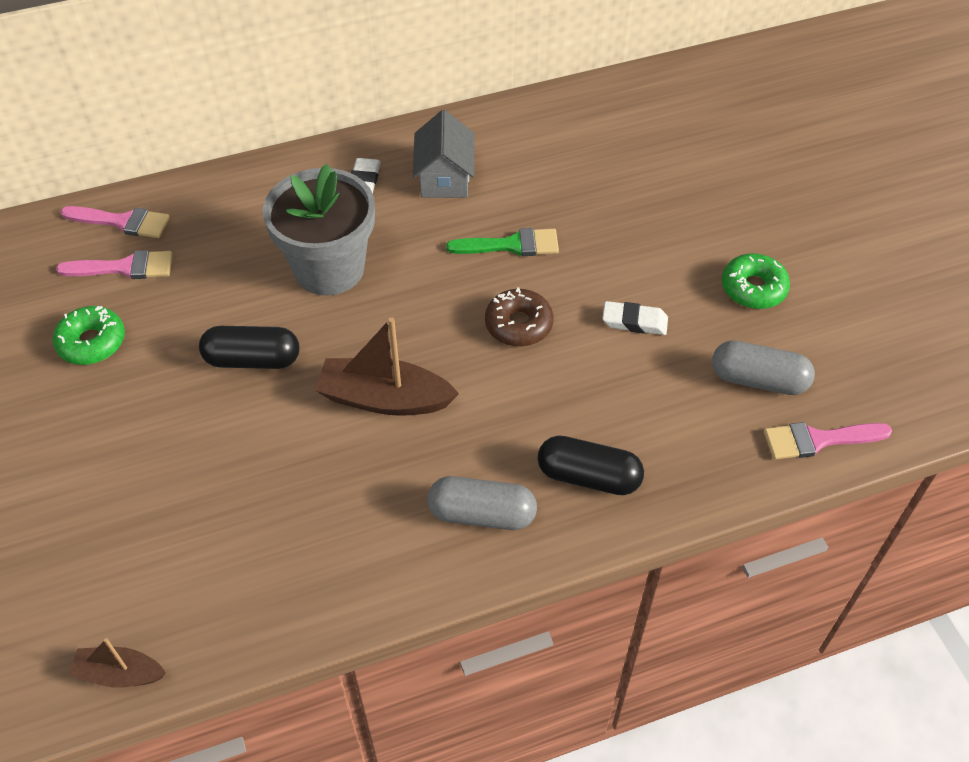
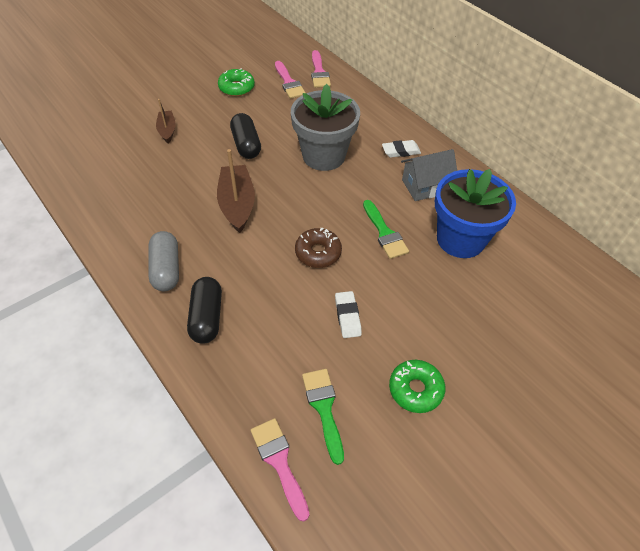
camera: 70 degrees right, 0 degrees up
brown boat [68,638,166,688] -> brown boat moved to [156,99,176,143]
grey capsule [712,340,815,395] -> green brush [302,369,344,465]
none -> blue flower pot [435,169,516,258]

